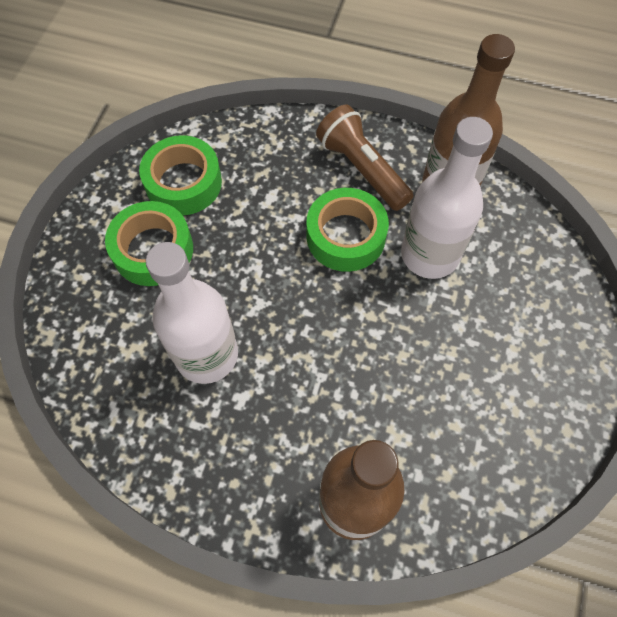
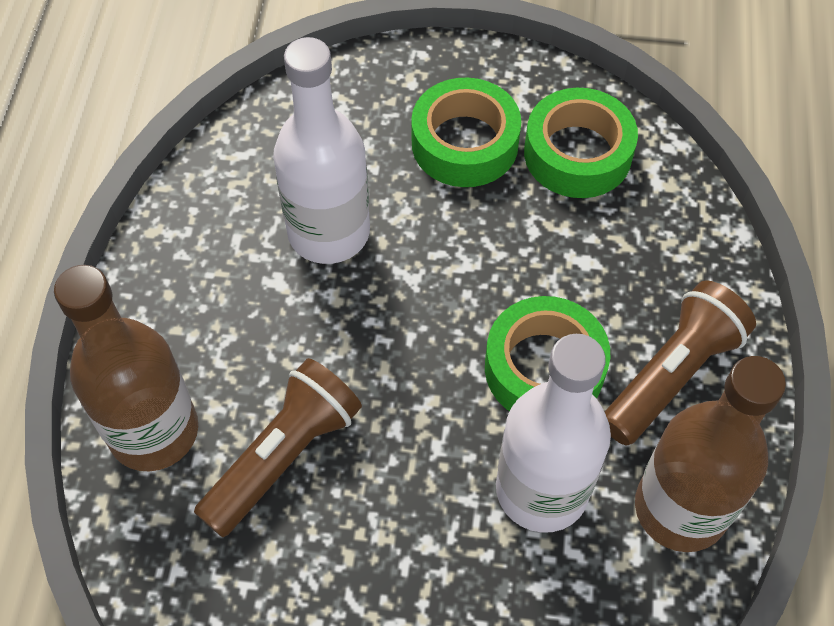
camera: 80 degrees right, 5 degrees down
none -> brown flashlight [194,358,362,537]

